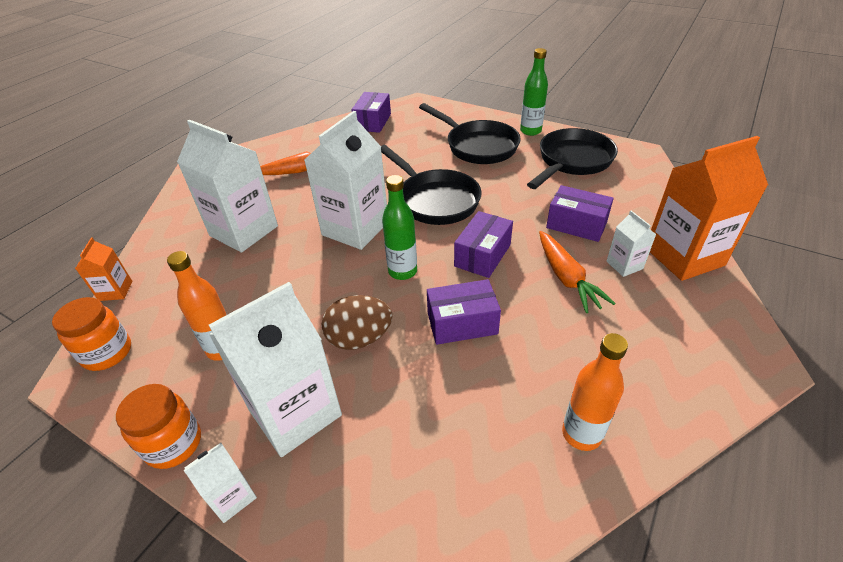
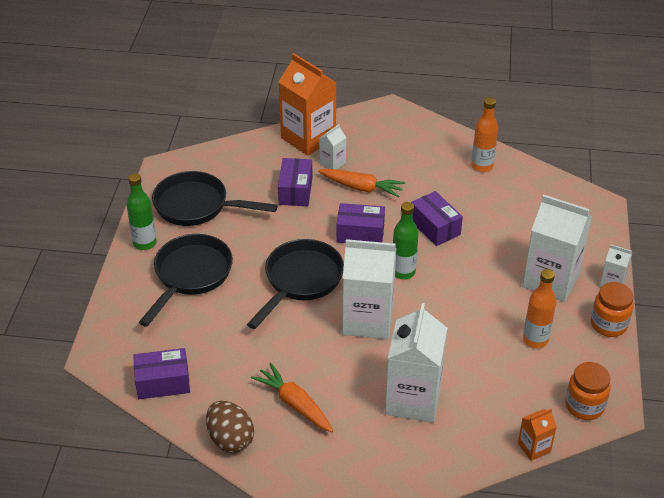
camera: 115 degrees left, 0 degrees up
brown egg [321,295,392,350] -> brown egg moved to [206,401,254,453]
orange carrot [539,231,616,313] -> orange carrot turned 60 degrees clockwise [318,169,405,198]

